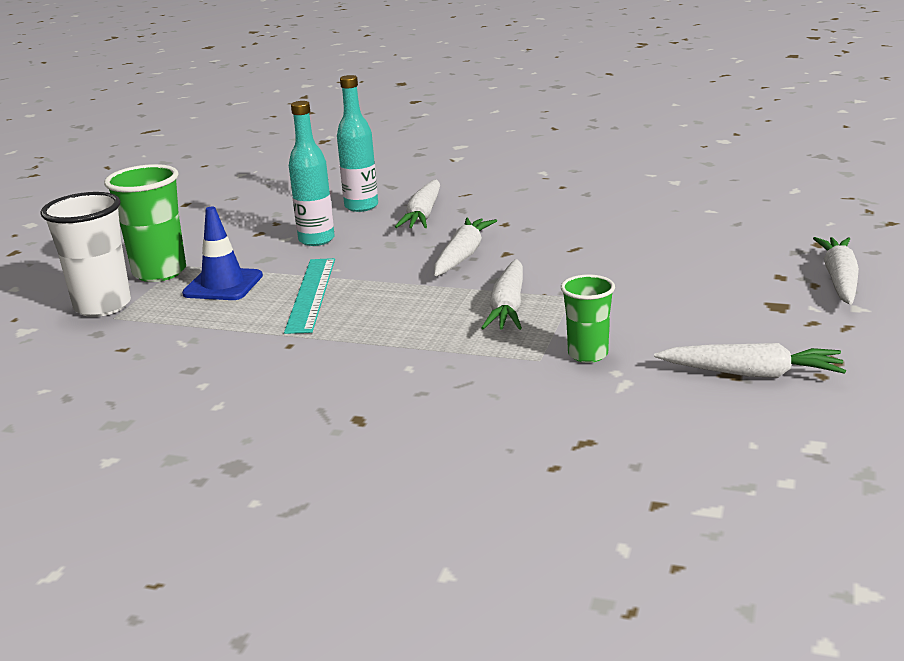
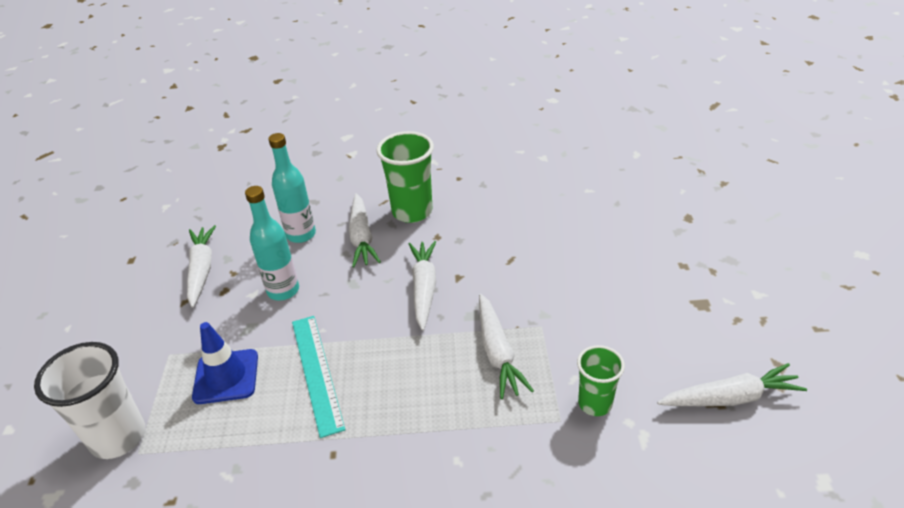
camera: 20 degrees left, 15 degrees up
green cup [104,164,186,282] -> green cup moved to [376,131,434,223]
white carrot [813,237,859,305] -> white carrot moved to [187,225,216,308]

